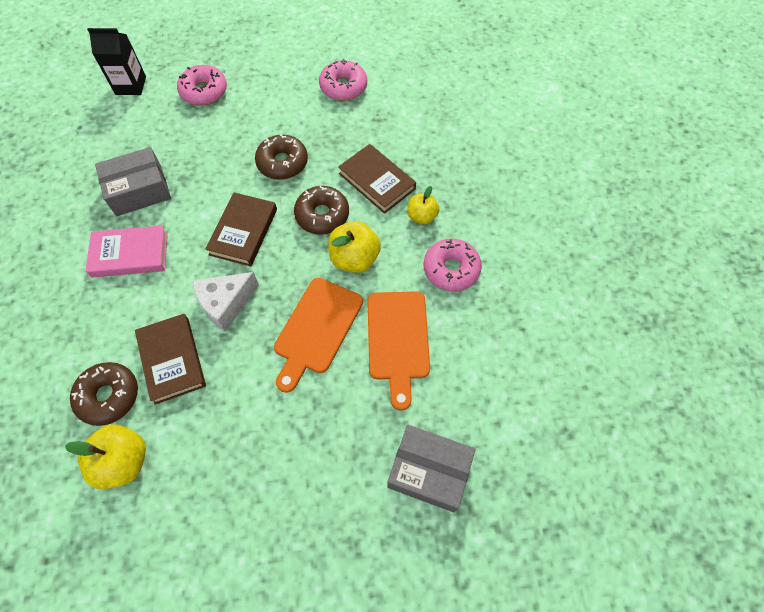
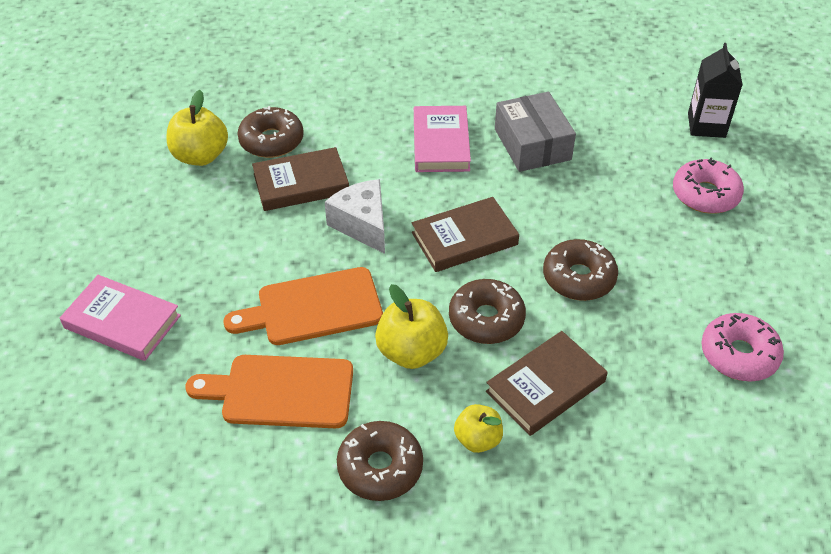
camera: 95 degrees right, 15 degrees down
brown book [205,192,277,266] -> brown book turned 45 degrees counterclockwise [412,197,519,272]
orange cutting board [274,278,363,393] -> orange cutting board turned 45 degrees counterclockwise [223,267,383,345]
grey box [387,425,476,512] -> none
pink donut [424,239,482,291] -> brown donut [337,421,423,501]
none -> pink book [60,275,181,361]

